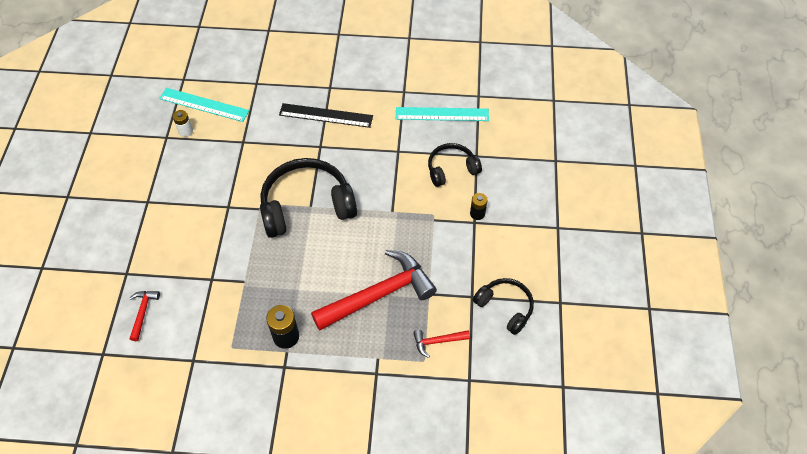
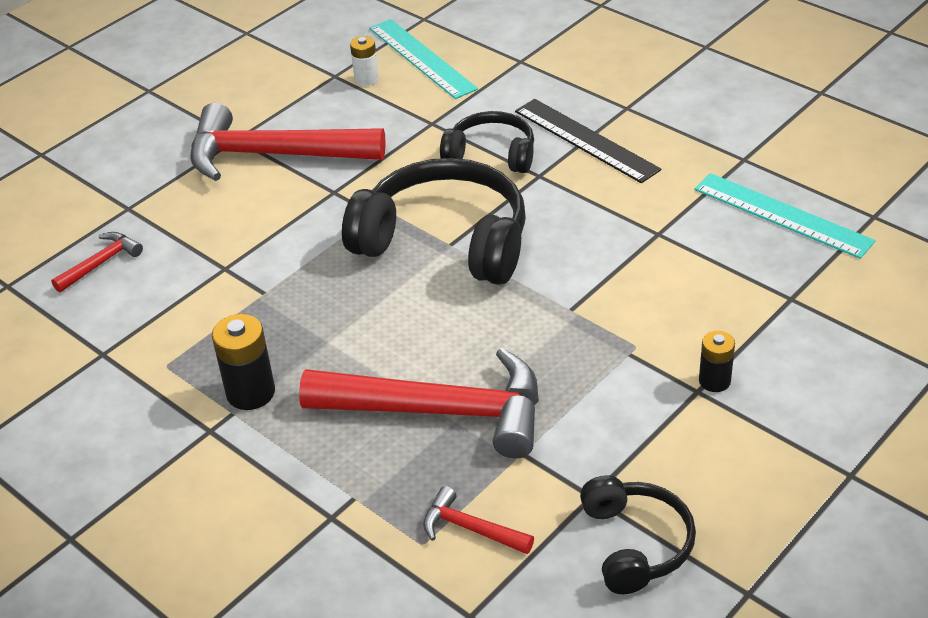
camera: 40 degrees right, 15 degrees down
black headphones [428,143,482,187] -> black headphones moved to [440,111,534,173]
none -> red hammer [190,103,386,181]

